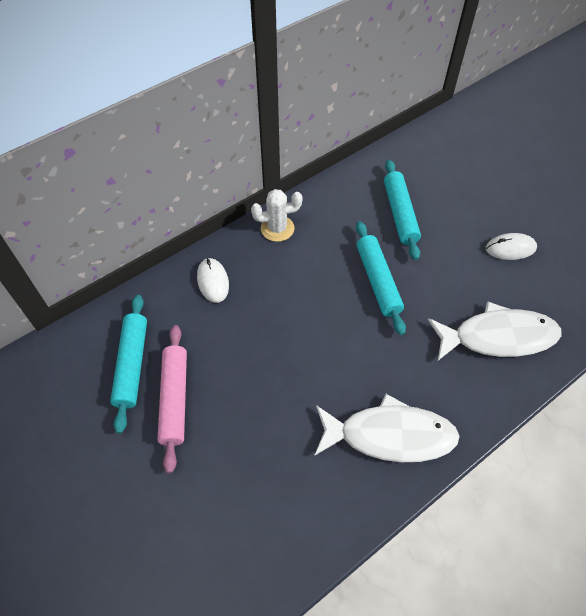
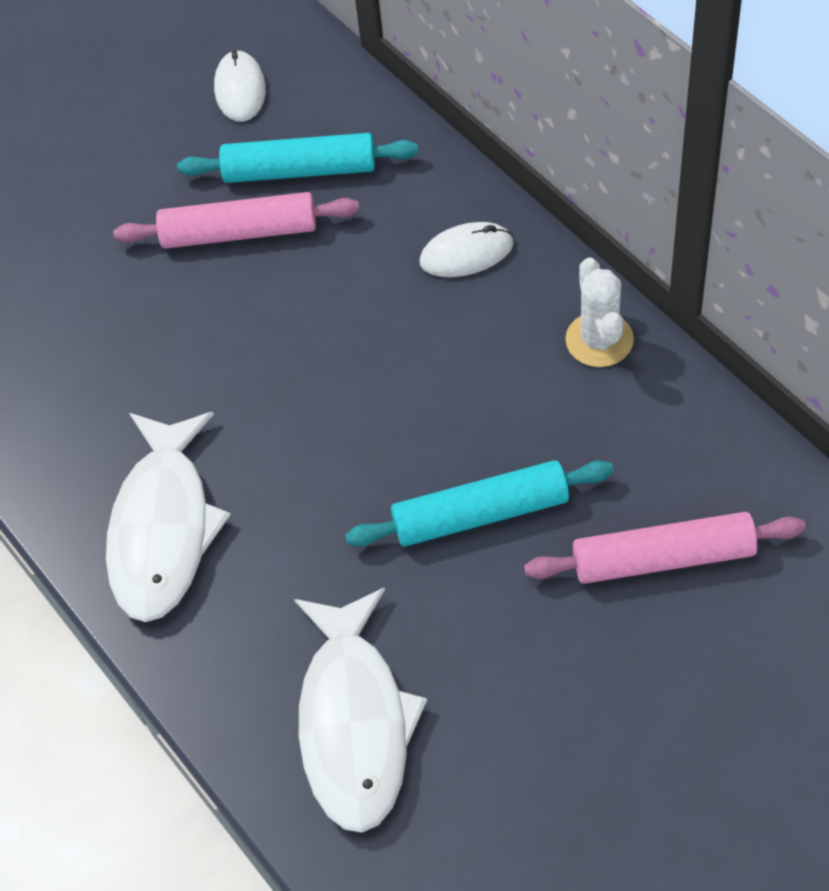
camera: 95 degrees right, 0 degrees up
turquoise rolling pin [384,160,421,260] -> pink rolling pin [524,512,806,584]
white mouse [486,233,537,260] -> white mouse moved to [214,50,266,122]

